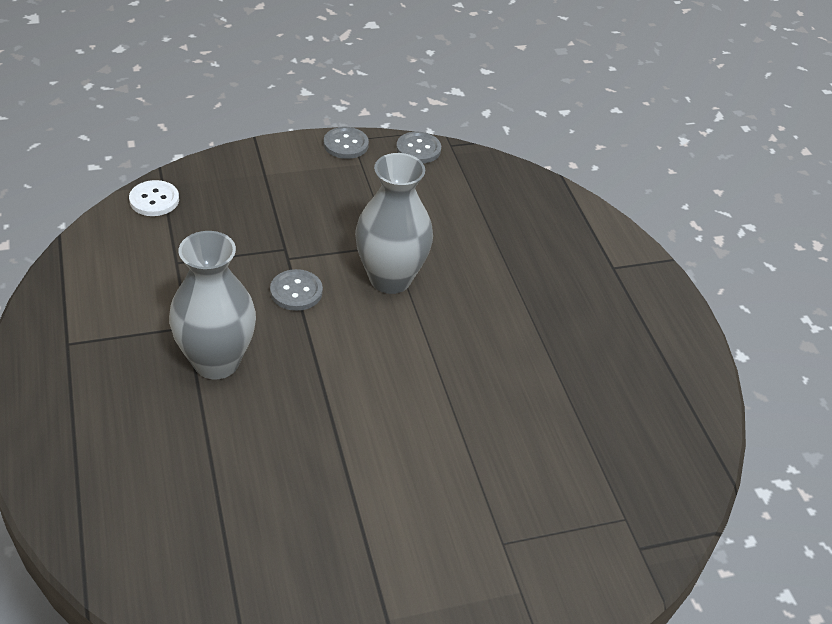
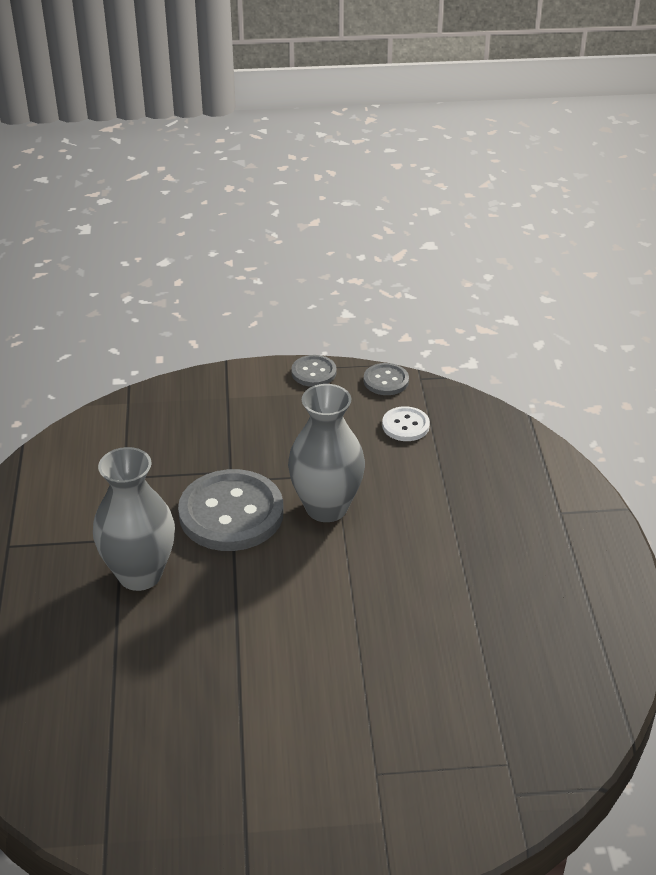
camera: 15 degrees right, 5 degrees down
white button [129,180,179,216] -> white button moved to [382,406,430,441]
grey button [270,269,323,311] -> grey button [178,469,284,551], size x2.04

